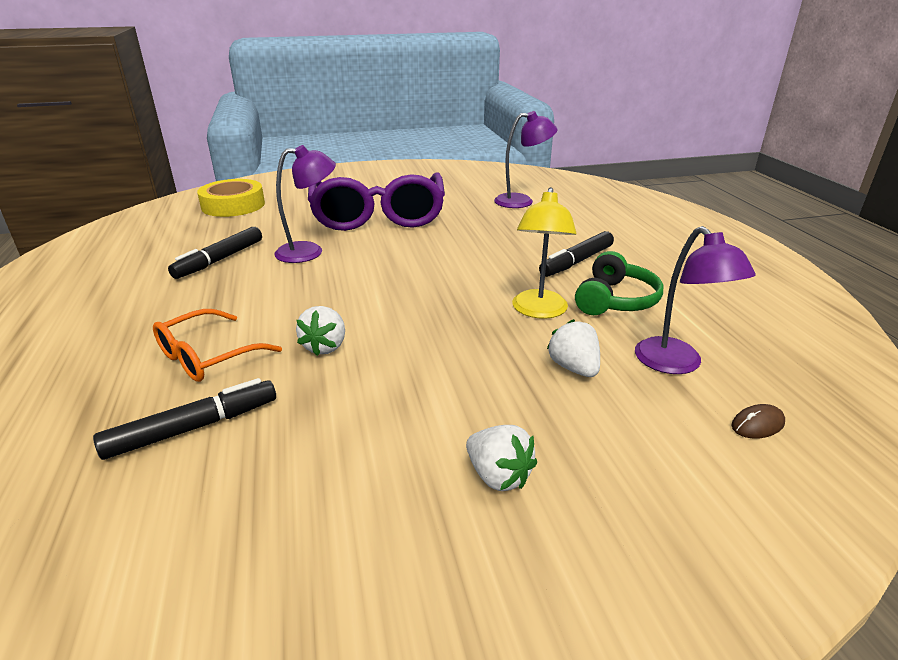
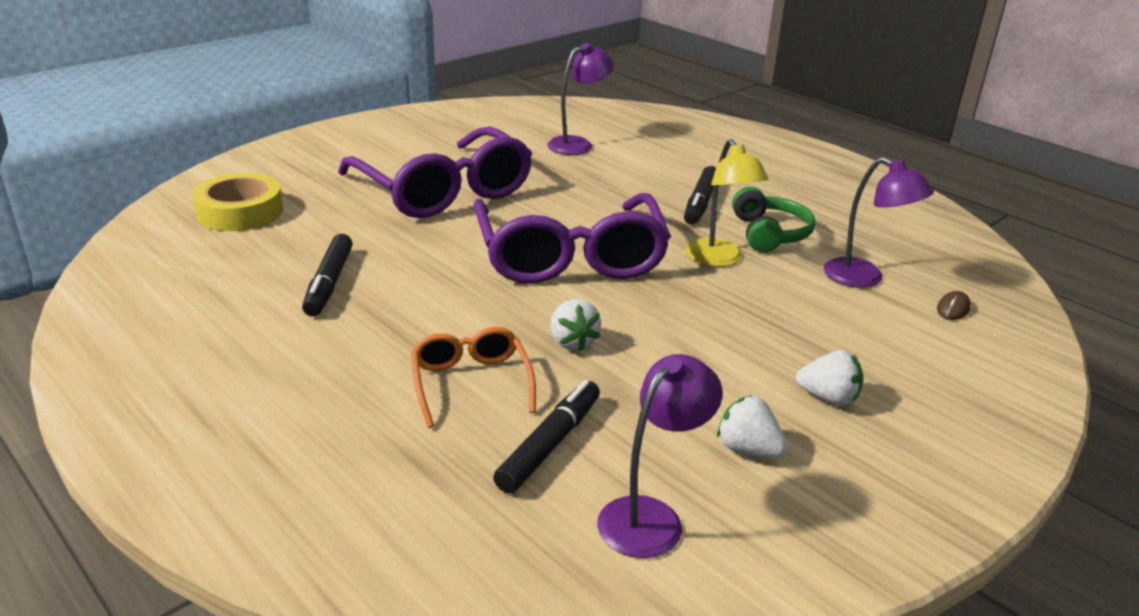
camera: 30 degrees left, 0 degrees up
orange glasses [153,309,282,382] -> orange glasses turned 150 degrees clockwise [411,327,536,428]
purple lamp [274,145,336,263] -> purple lamp moved to [597,354,723,558]
white strawberry [547,319,600,377] -> white strawberry moved to [717,395,787,458]
none -> purple glasses [474,193,671,284]

